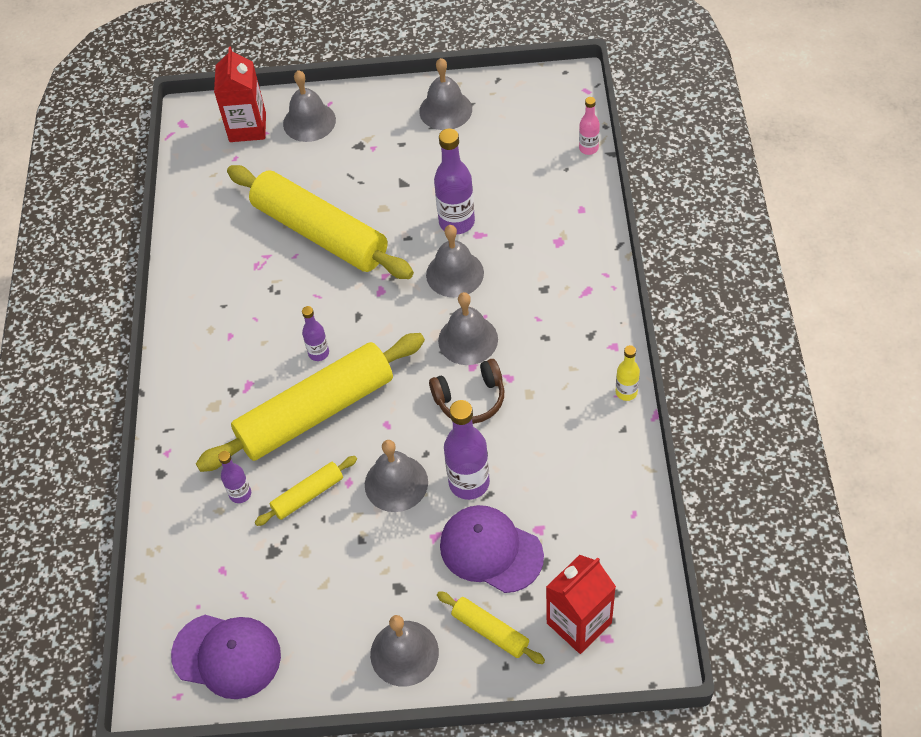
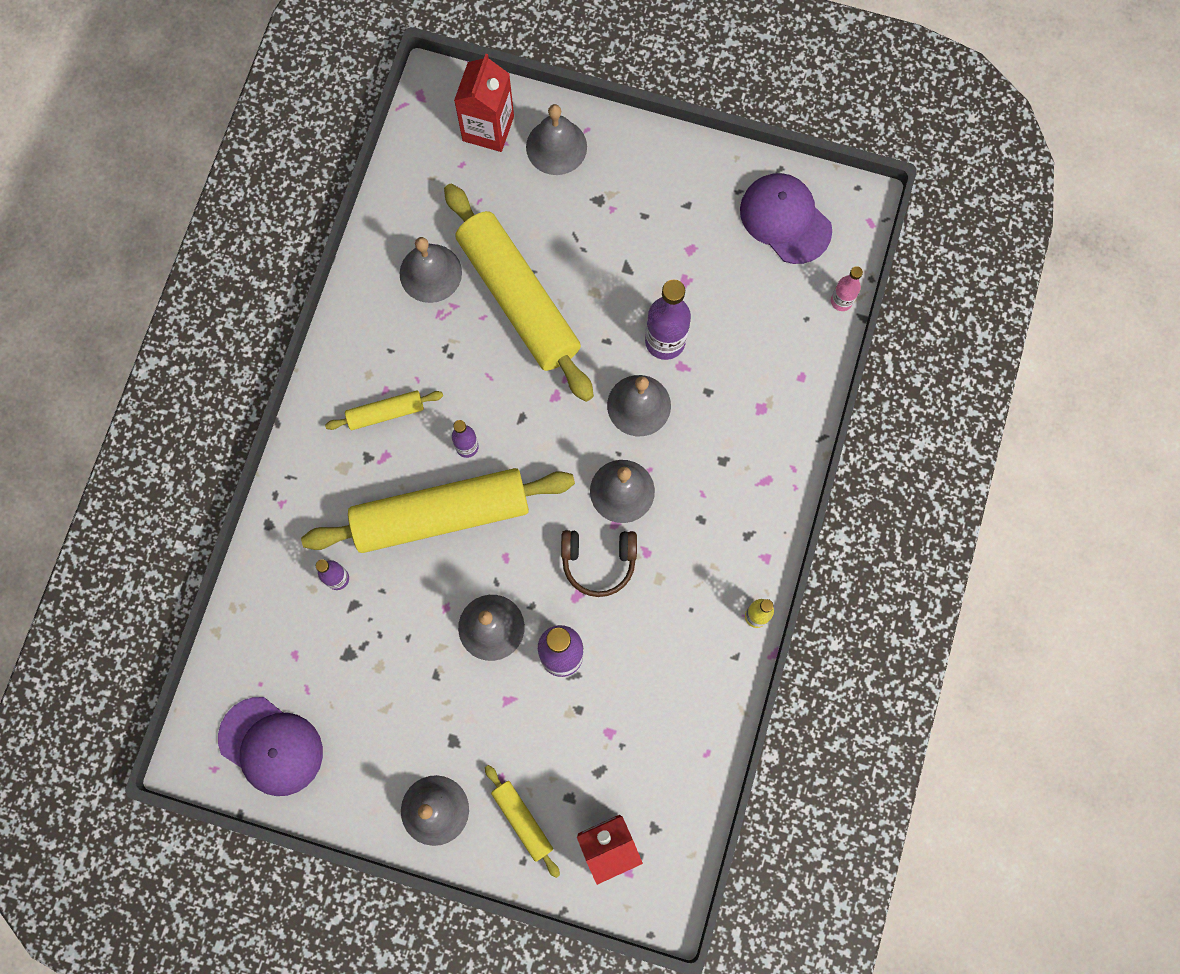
camera: 15 degrees right, 20 degrees up
yellow rolling pin [254,456,357,526] -> yellow rolling pin moved to [325,390,443,430]
grey bell [419,58,472,130] -> grey bell moved to [400,237,462,303]
purple cap [440,505,544,593] -> purple cap moved to [740,173,832,264]

